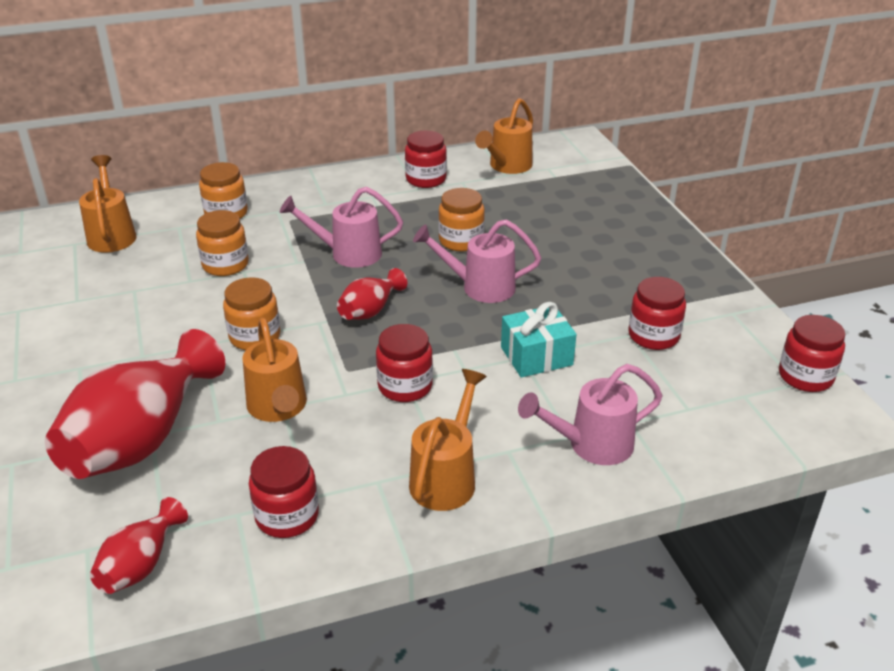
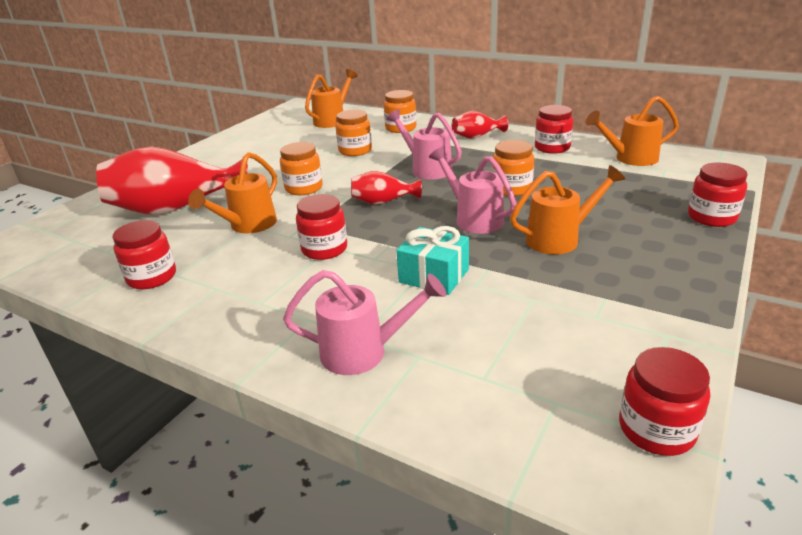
camera: 50 degrees right, 5 degrees down
red vase [90,497,188,594] -> red vase moved to [451,111,509,139]
orange watering can [409,369,487,511] -> orange watering can moved to [510,165,625,254]
pink watering can [518,364,663,465] -> pink watering can turned 150 degrees clockwise [283,270,446,375]
red jar [628,277,686,350] -> red jar moved to [688,163,747,227]

